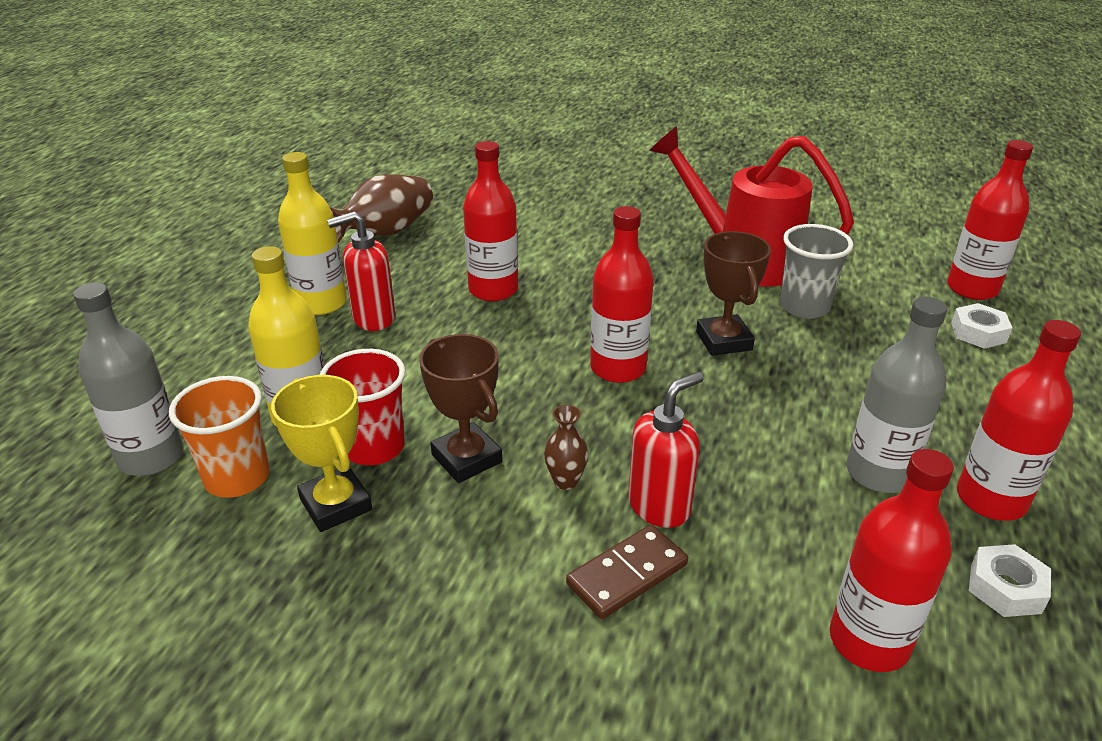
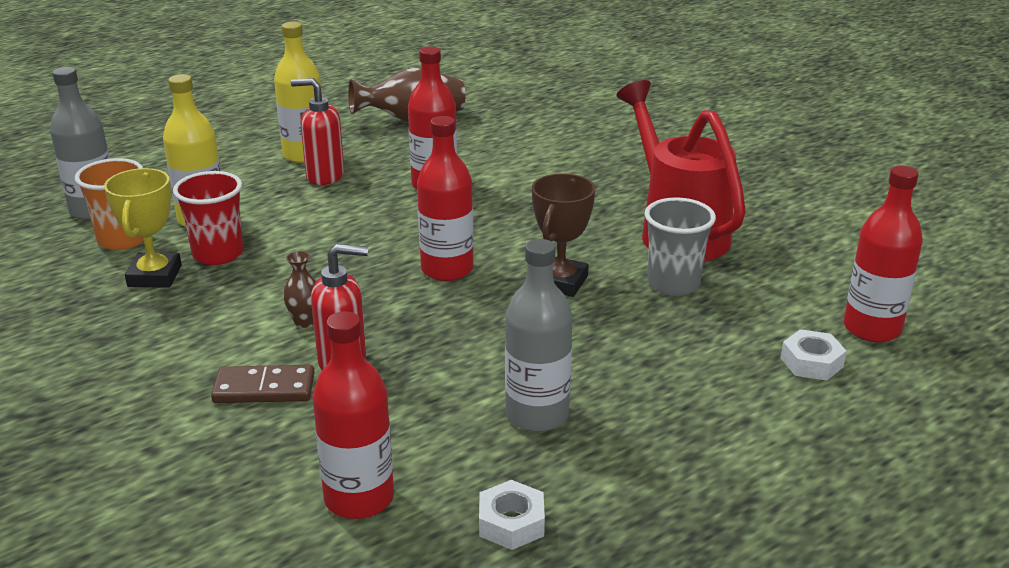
camera: 35 degrees right, 5 degrees down
brown trophy [419,334,502,483] -> none
red bottle [957,320,1081,521] -> none

